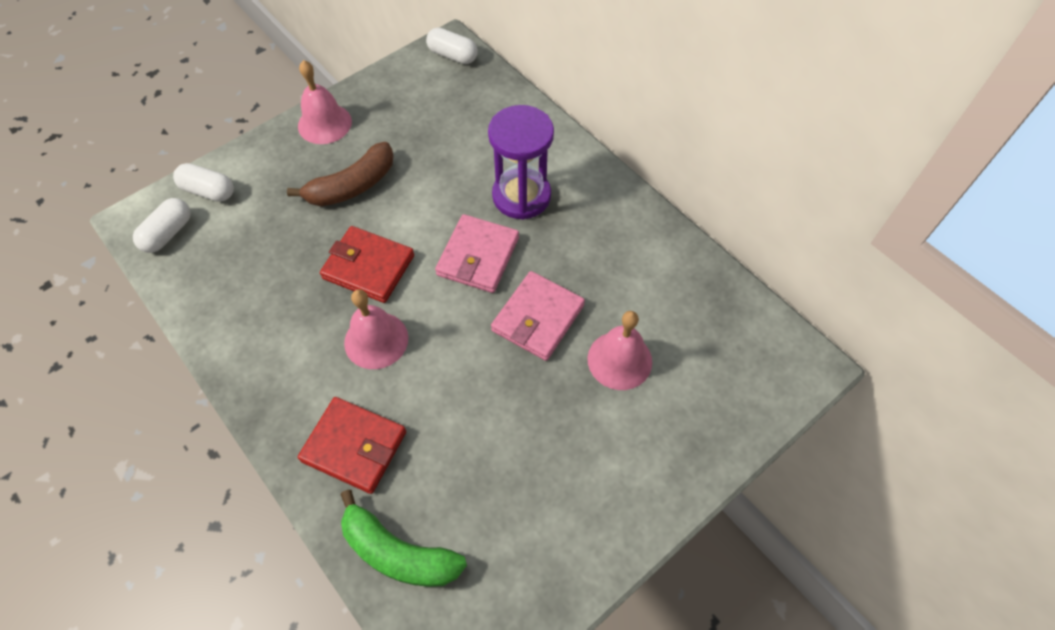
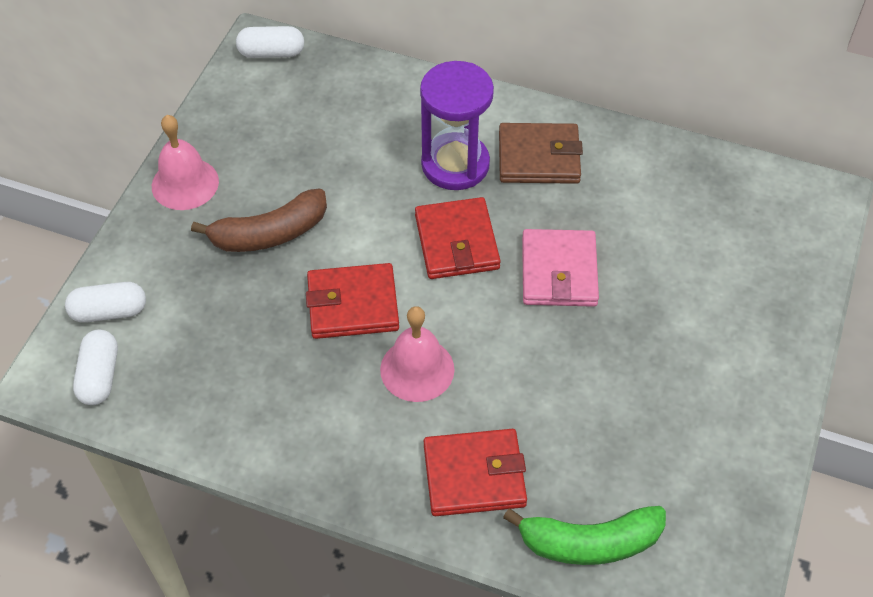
camera: 30 degrees left, 5 degrees down
brown banana [287,142,394,206] -> brown banana turned 45 degrees clockwise [191,189,327,252]
pink wallet [435,214,519,293] -> red wallet [415,197,501,279]
pink bell [588,311,652,390] -> none
none -> brown wallet [499,123,583,184]

